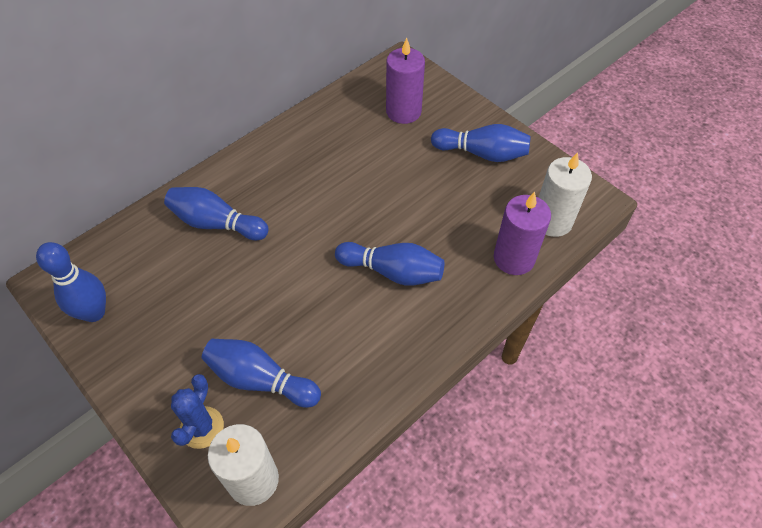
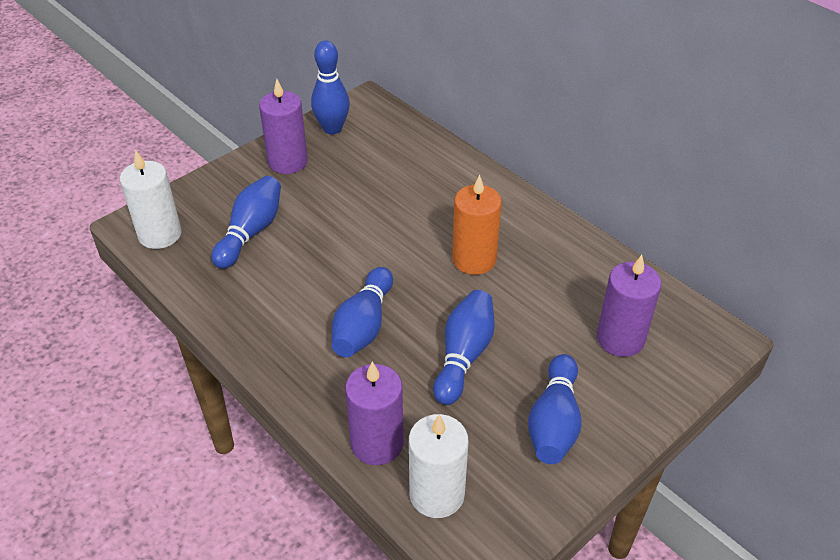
camera: 90 degrees right, 10 degrees down
blue bowling pin [164,187,269,240] -> blue bowling pin moved to [433,290,495,405]
blue cactus [171,374,224,449] -> none
none -> purple candle [259,79,308,174]
none -> orange candle [452,175,502,275]

